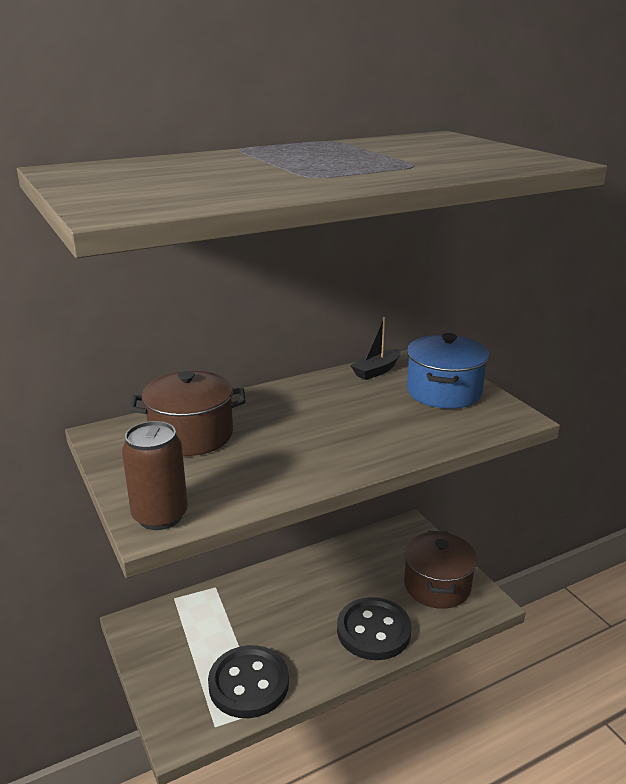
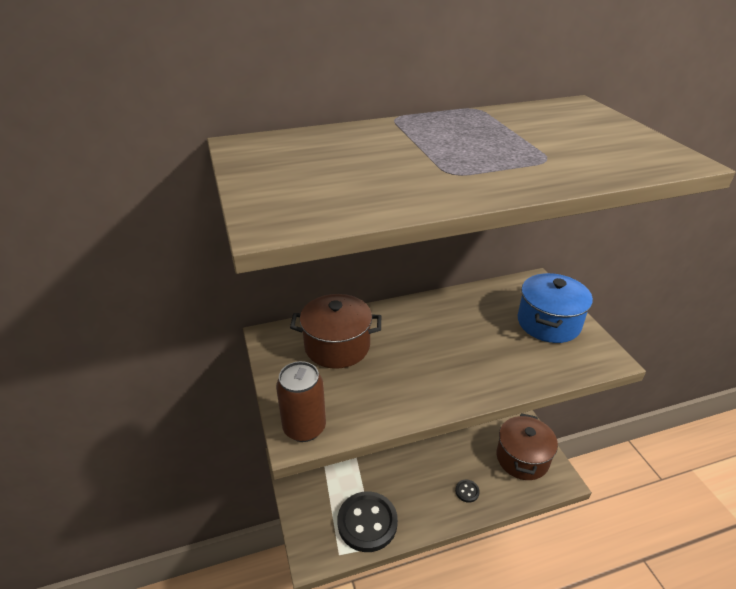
camera: 10 degrees right, 10 degrees up
black button [337,597,412,660] -> black button [455,479,480,503], size x0.42
black boat [350,317,401,380] -> none

